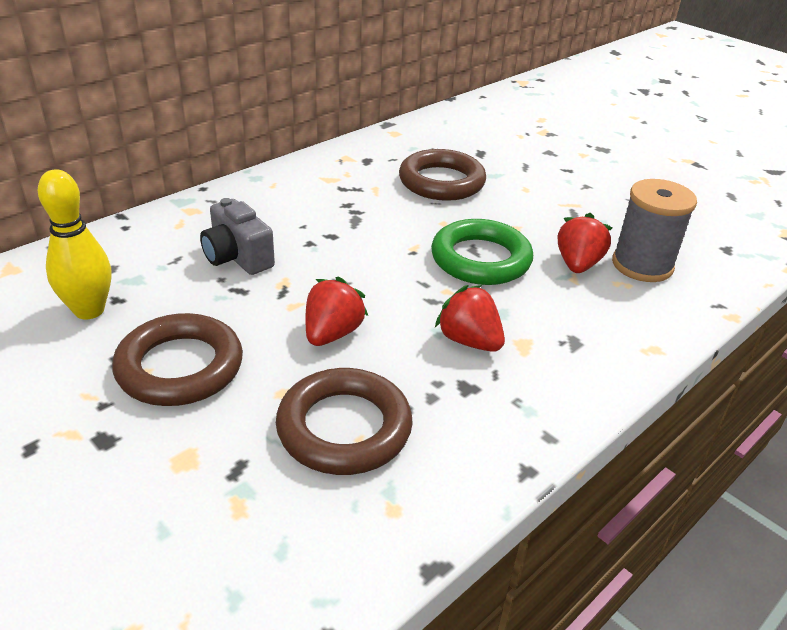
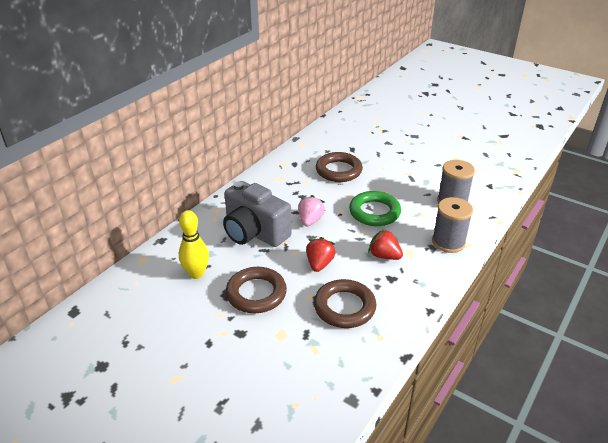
camera: 10 degrees left, 0 degrees up
grey camera [200,198,275,275] -> grey camera [223,181,292,247], size x1.73
red strawberry [558,213,613,273] -> none
none -> pink strawberry [298,195,325,226]
none -> grey spool [432,197,473,253]

